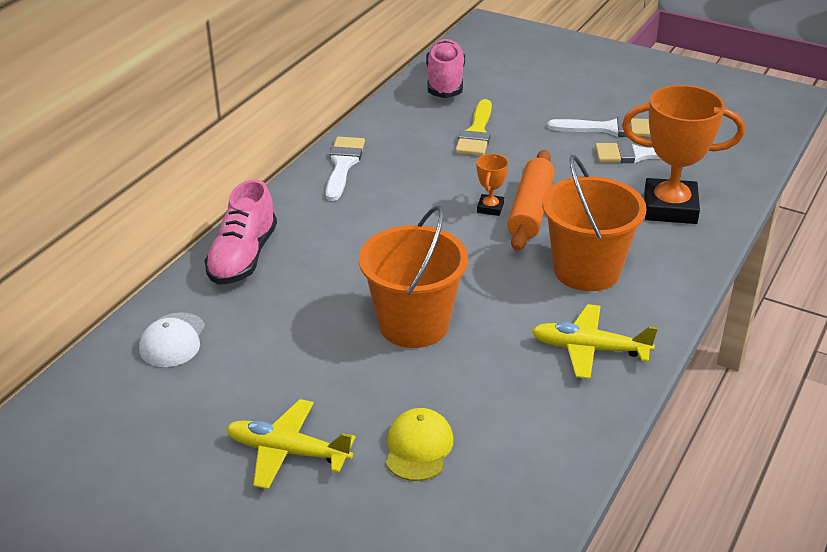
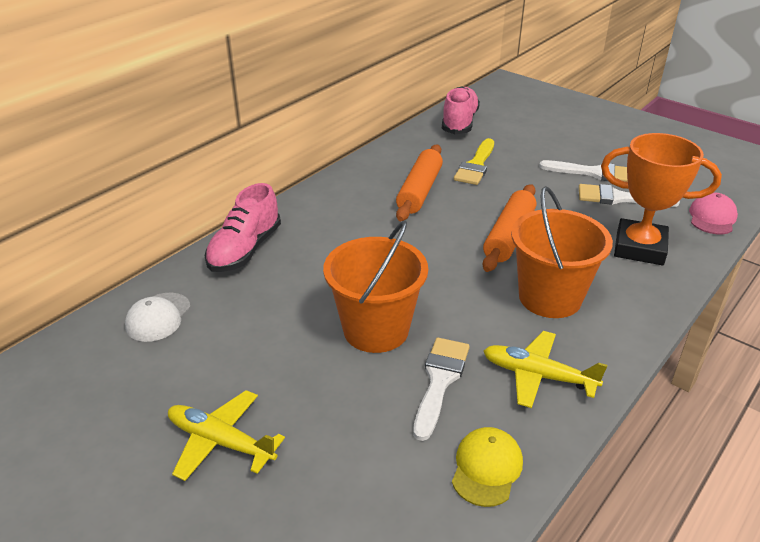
camera: 10 degrees right, 0 degrees up
white brush [325,137,365,201] -> white brush moved to [413,337,470,441]
yellow cap [386,408,453,481] -> yellow cap moved to [452,427,523,507]
orange trophy [476,154,509,216] -> none
none -> orange rolling pin [396,145,443,221]
none -> pink cap [689,192,738,234]

